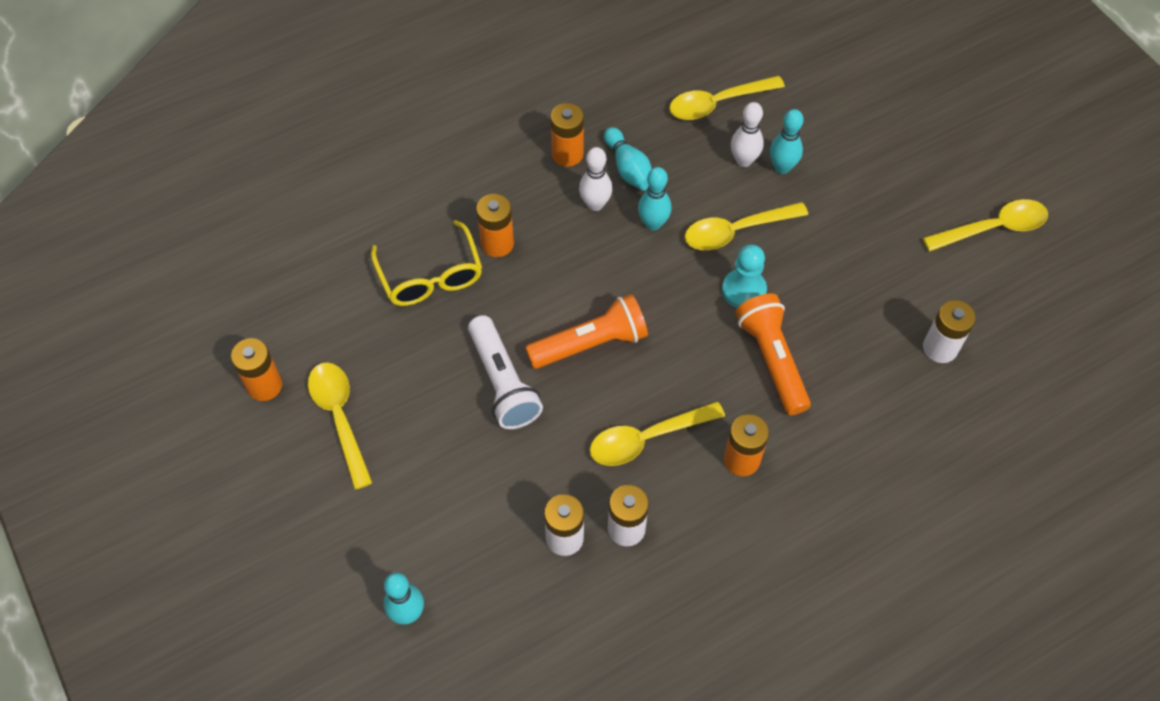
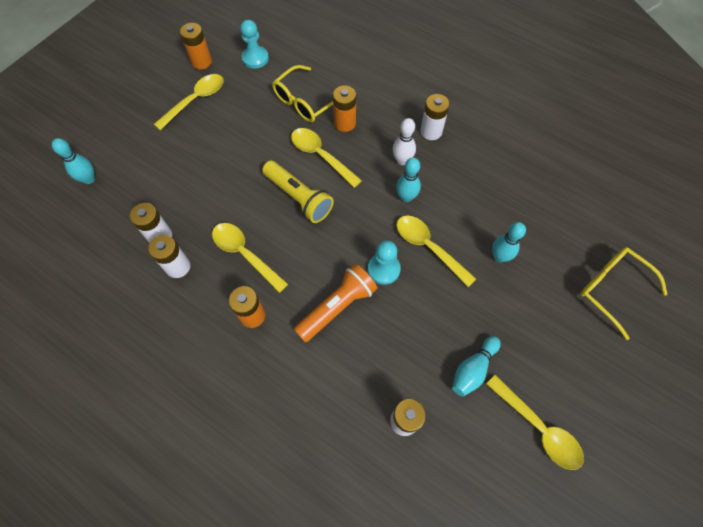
camera: 65 degrees right, 5 degrees up
white flashlight [468,315,543,429] -> none
orange flashlight [525,294,648,369] -> yellow flashlight [262,161,334,223]
orange battery [551,103,584,167] -> white battery [420,94,450,140]
turquoise bowling pin [604,127,652,191] -> turquoise bowling pin moved to [452,336,501,397]
yellow spoon [669,76,785,120] -> yellow spoon moved to [291,128,362,188]
white bowling pin [731,102,764,167] -> none
none -> turquoise pawn [240,20,269,69]
none -> yellow glasses [580,247,668,340]

